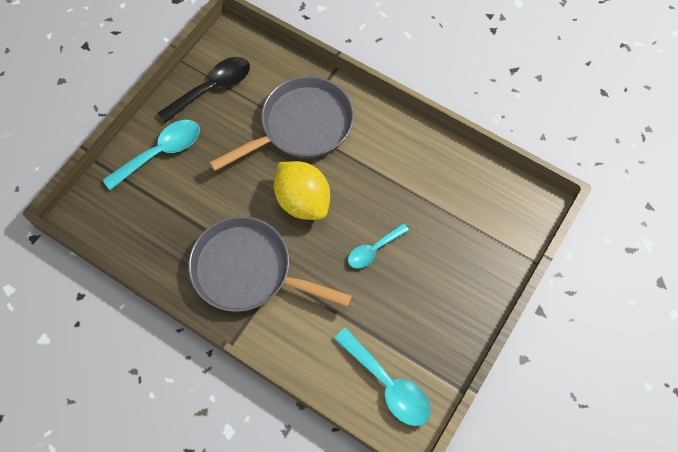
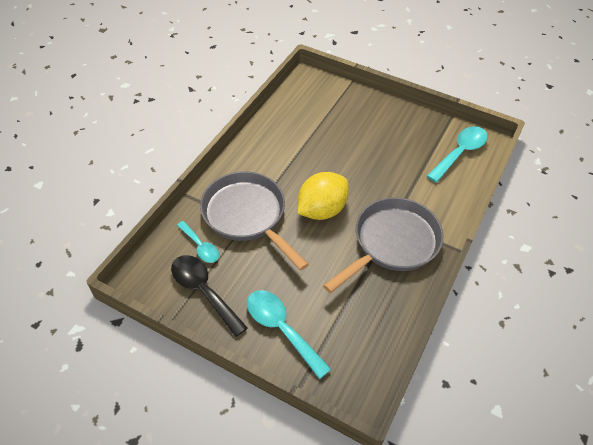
camera: 95 degrees left, 15 degrees down
grey pan [188,216,352,312] -> grey pan turned 150 degrees counterclockwise [323,197,444,293]
turquoise spoon [348,223,409,268] -> turquoise spoon moved to [177,221,219,263]

